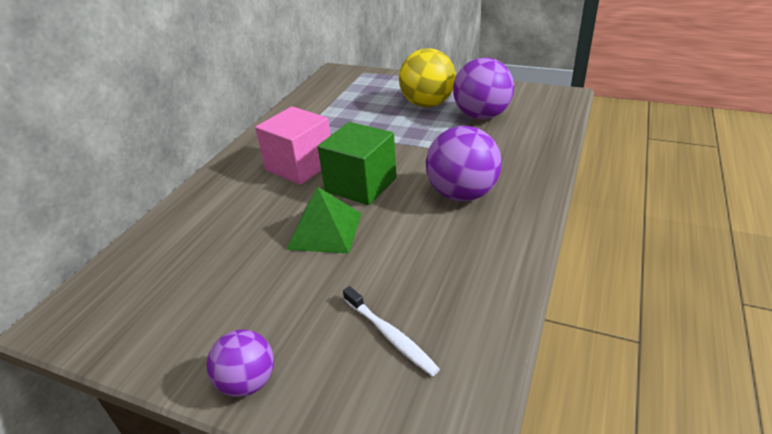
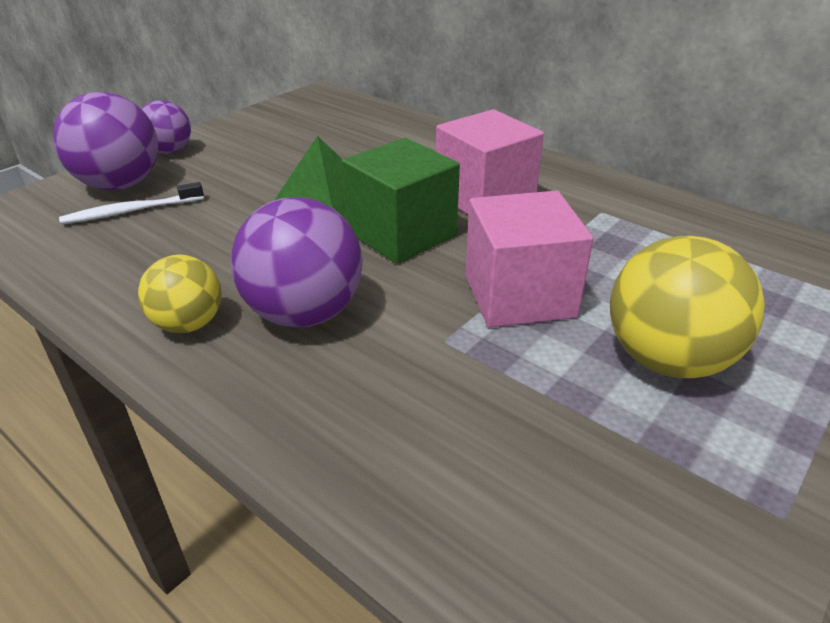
camera: 105 degrees right, 0 degrees up
purple ball [453,58,514,119] -> purple ball moved to [53,92,158,190]
none -> yellow ball [138,255,221,333]
none -> pink cube [465,191,593,328]

